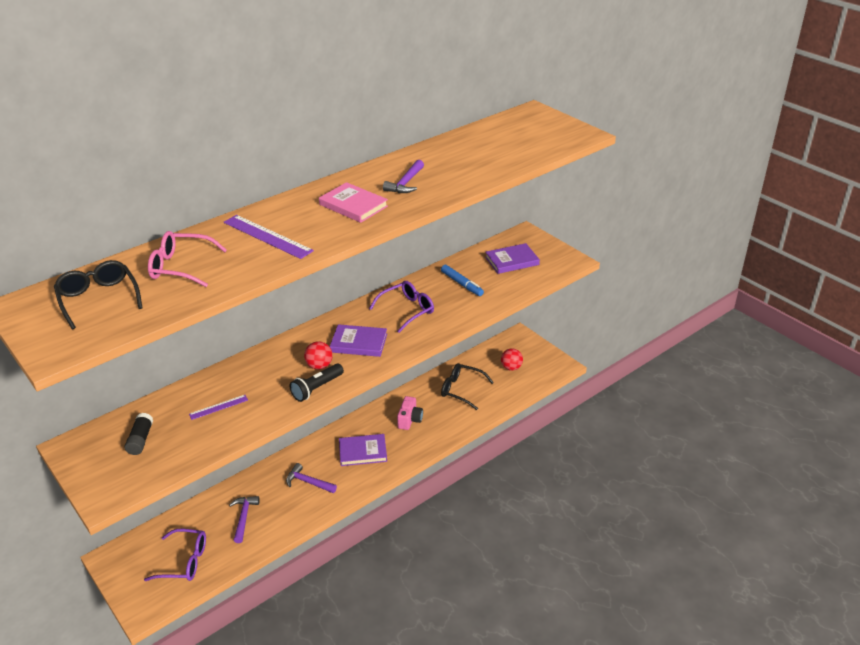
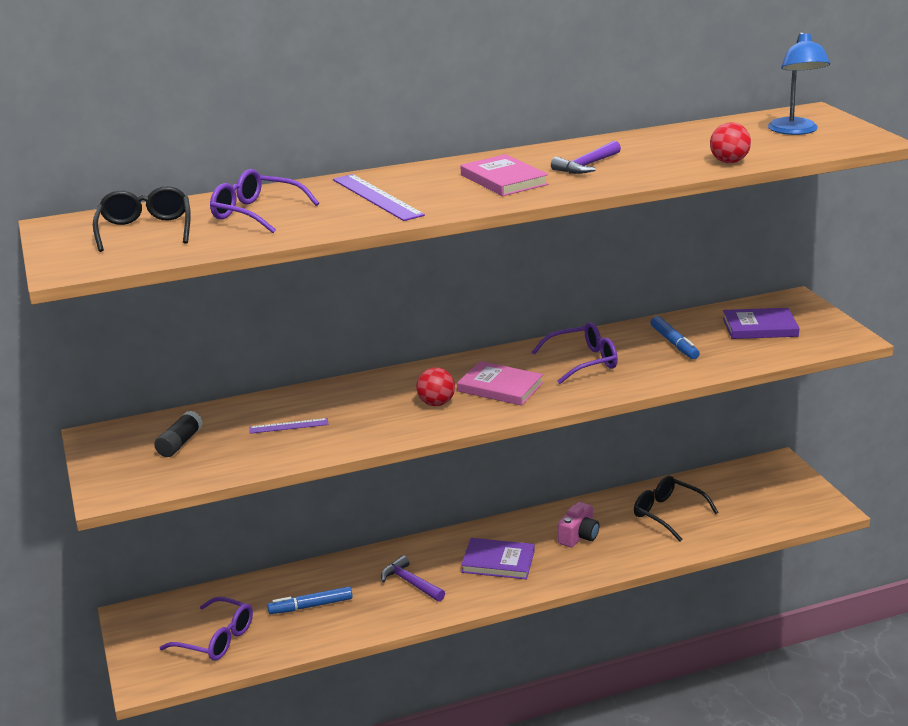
camera: 20 degrees right, 10 degrees down
pink glasses [148,231,227,287] -> purple glasses [210,169,319,233]
purple hammer [229,496,260,543] -> blue marker [267,587,353,614]
black flashlight [290,364,344,402] -> none
purple book [330,324,387,357] -> pink book [457,361,543,406]
red ball [501,348,523,371] -> red ball moved to [710,122,751,163]
none -> blue lamp [768,32,830,135]

